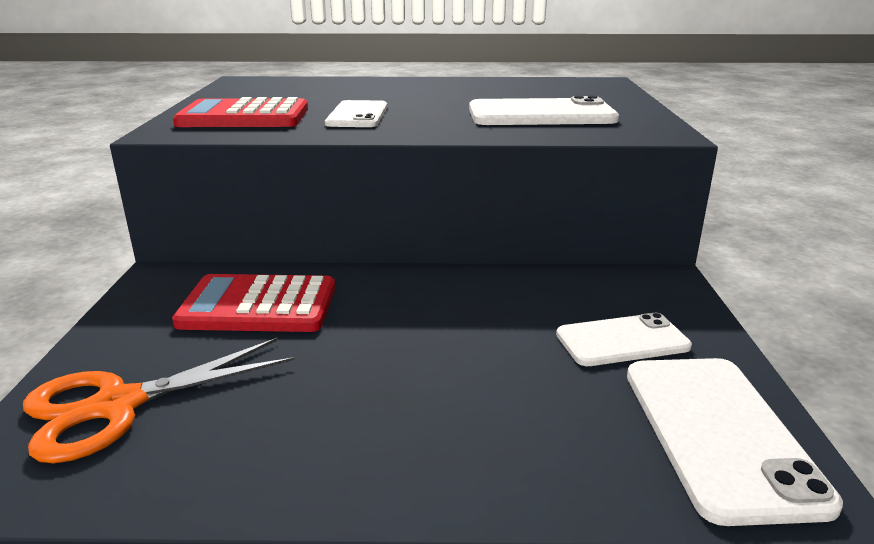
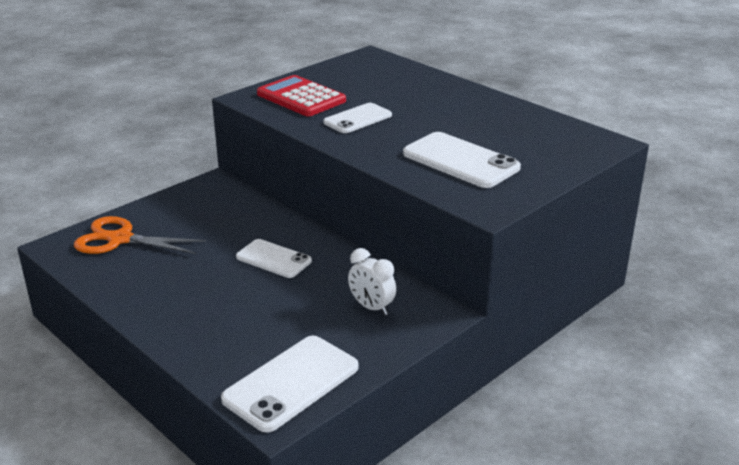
camera: 45 degrees right, 5 degrees up
red calculator [172,274,335,332] -> none
white phone [556,313,692,366] -> white phone moved to [236,239,312,278]
none -> white clock [348,248,396,315]

